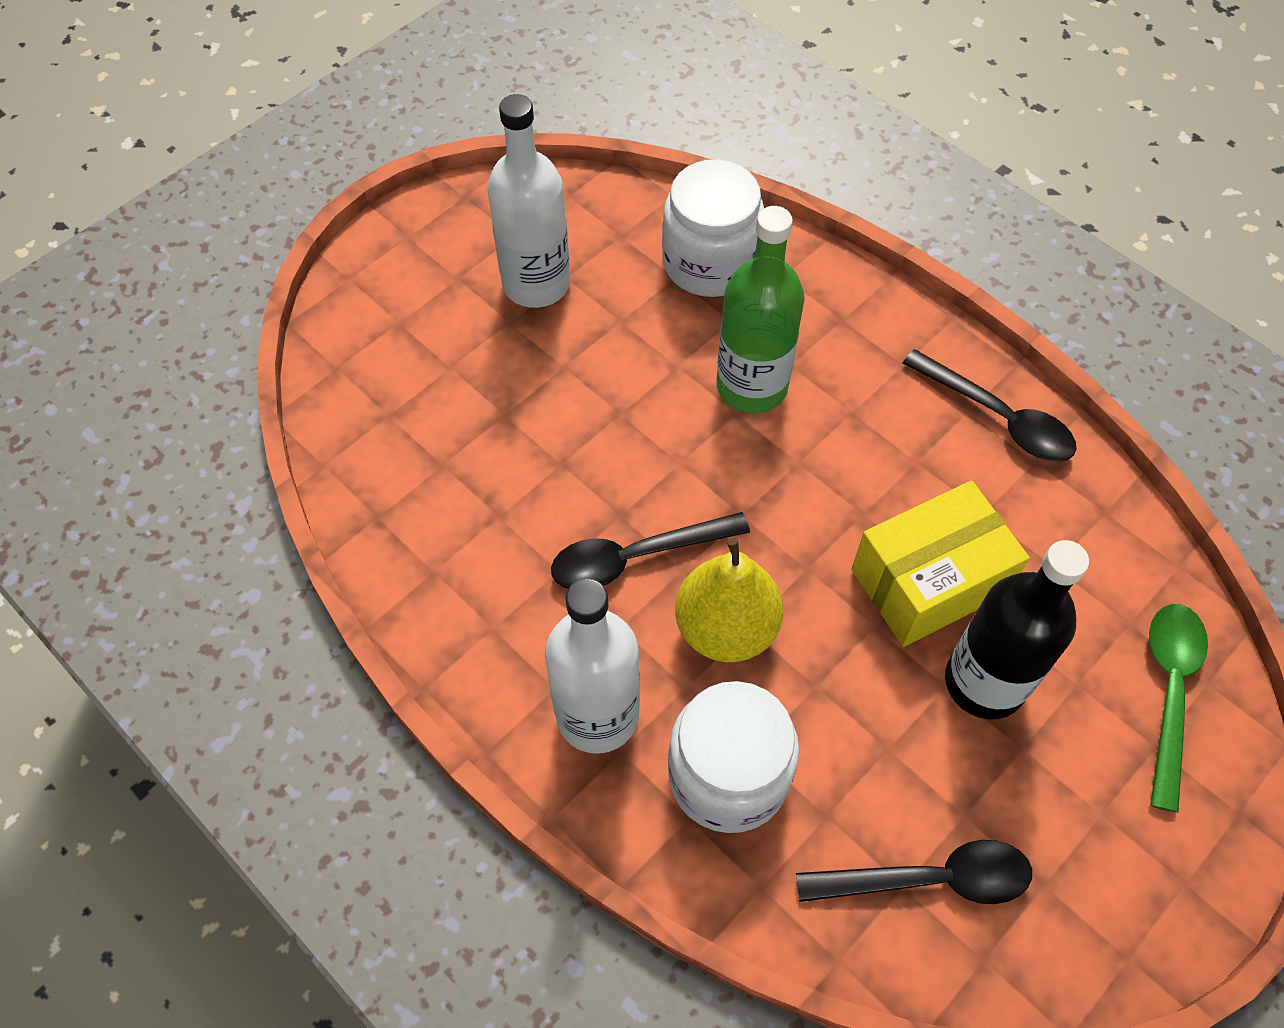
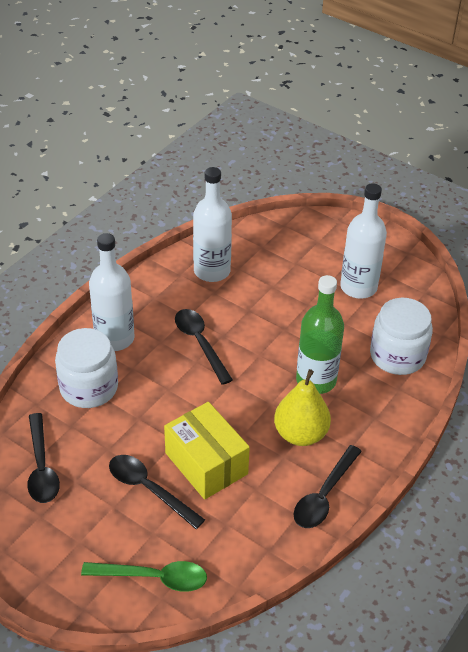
camera: 80 degrees right, 15 degrees down
yellow pear [675,537,783,662] -> yellow pear moved to [274,369,331,446]
black bottle [945,540,1089,720] -> black spoon [109,455,205,529]
none -> white bottle [193,167,232,282]

